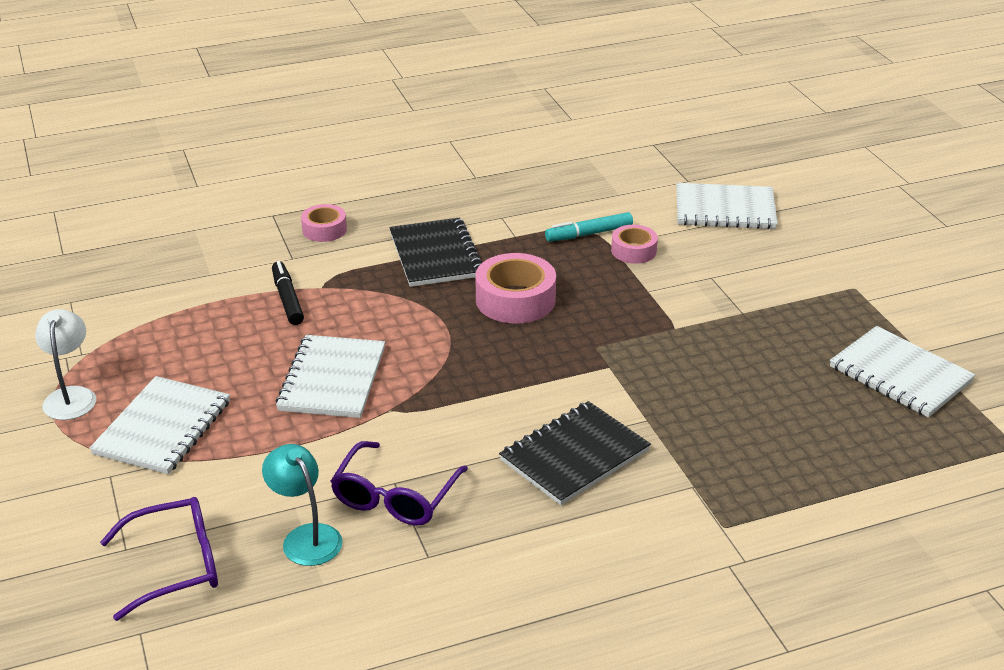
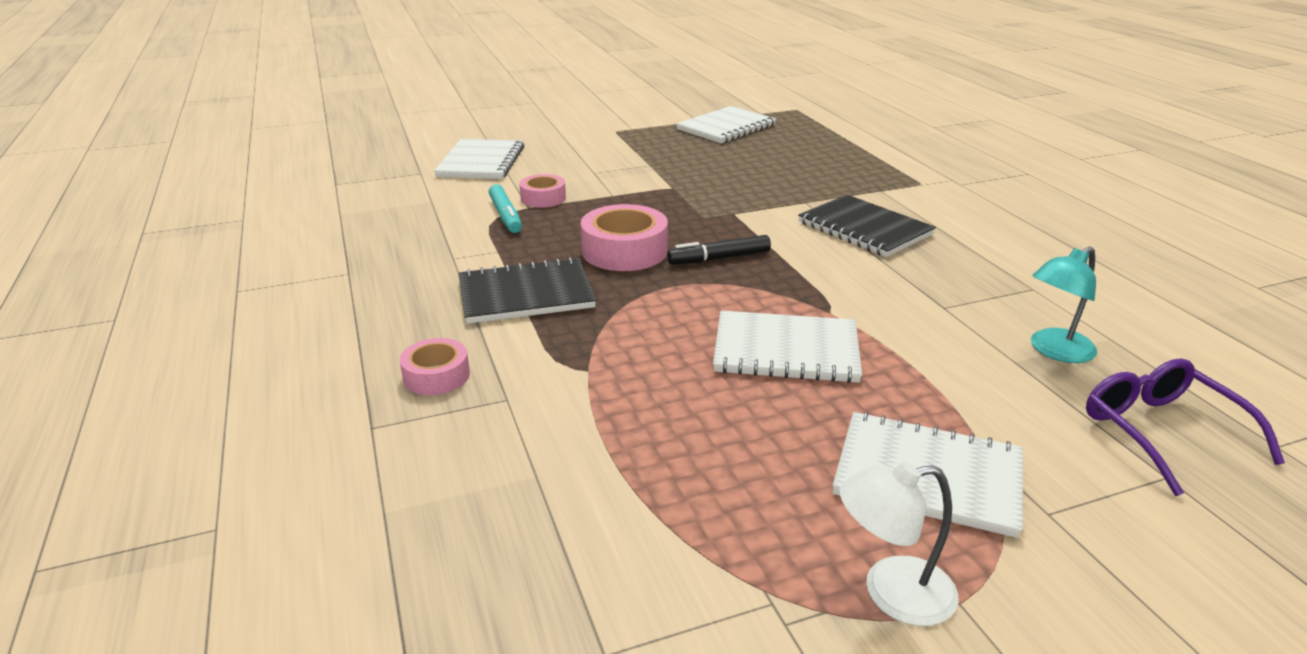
camera: 90 degrees left, 5 degrees down
black marker [272,261,304,325] -> black marker moved to [667,235,771,265]
purple glasses [330,441,468,526] -> none

